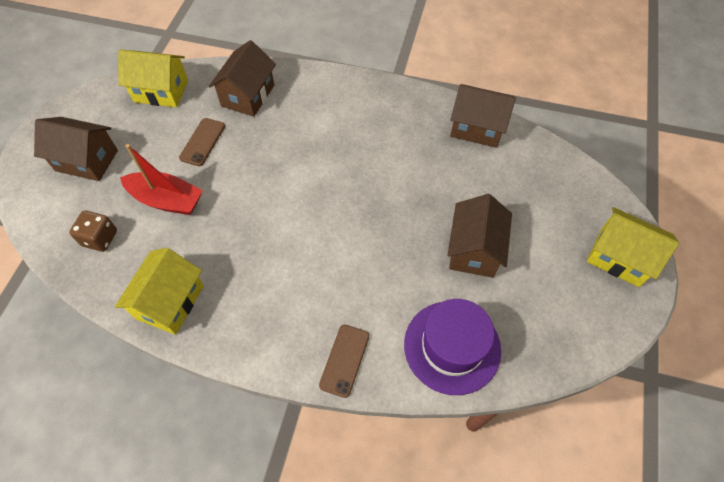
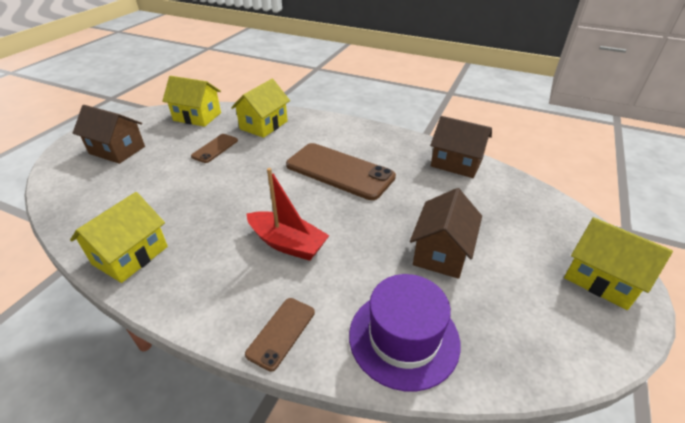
camera: 10 degrees right, 20 degrees down
brown dice [69,210,117,252] -> none
red boat [120,144,203,215] -> red boat moved to [247,168,330,261]
brown house [209,40,276,117] -> yellow house [231,79,290,138]
none -> brown phone [286,143,396,200]

